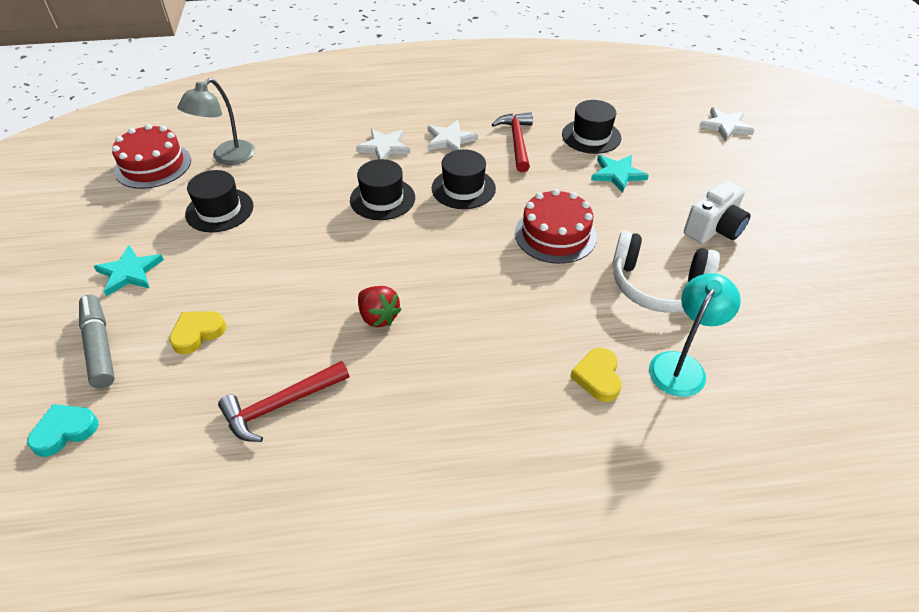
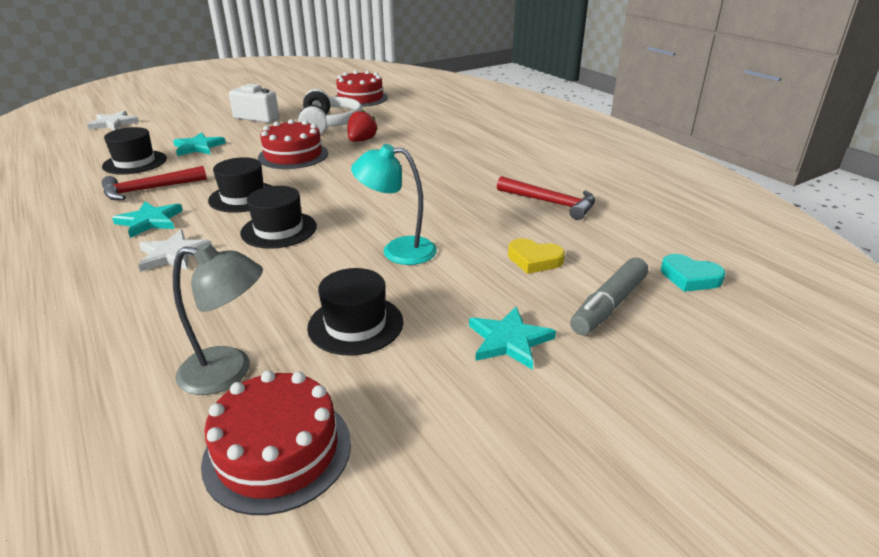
camera: 115 degrees left, 15 degrees down
red strawberry [358,286,402,327] -> red strawberry moved to [347,110,378,142]
white star [427,120,478,151] -> turquoise star [112,201,183,238]
yellow heart [570,348,622,402] -> none
turquoise lamp [649,273,741,397] -> turquoise lamp moved to [351,144,437,265]
none -> red cake [335,70,388,107]

